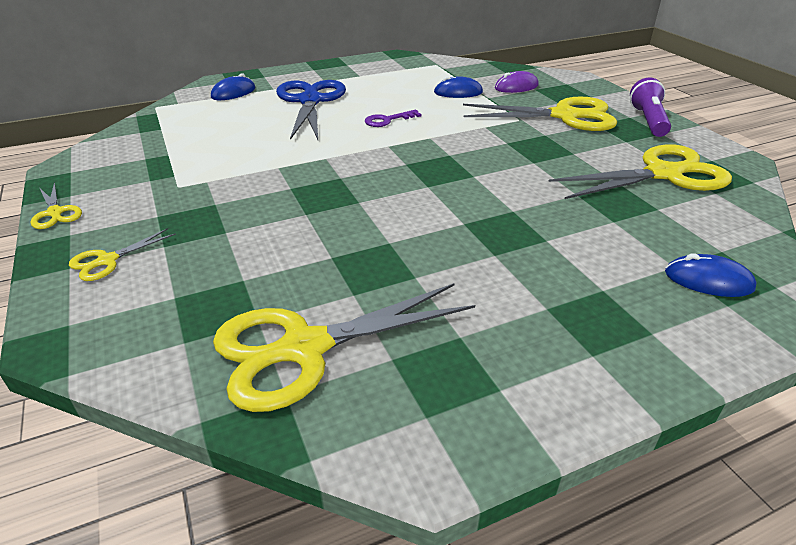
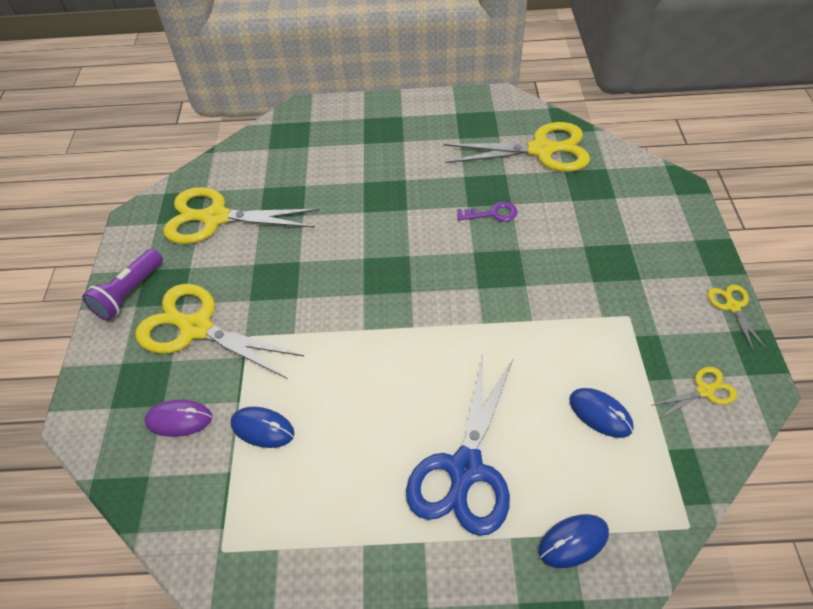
camera: 155 degrees left, 15 degrees up
yellow scissors [69,228,176,281] -> yellow scissors moved to [651,367,737,419]
purple key [365,110,421,127] -> purple key moved to [457,202,517,222]
blue mouse [665,254,757,297] -> blue mouse moved to [569,388,634,438]

